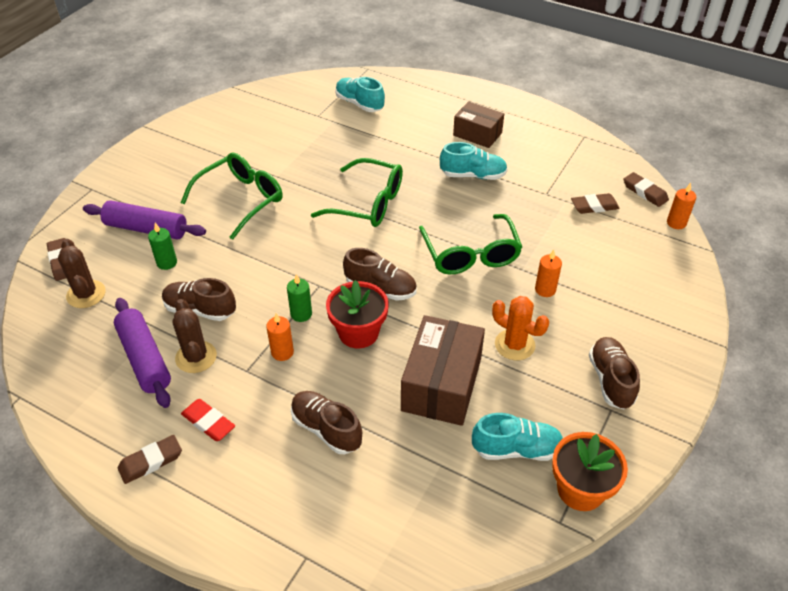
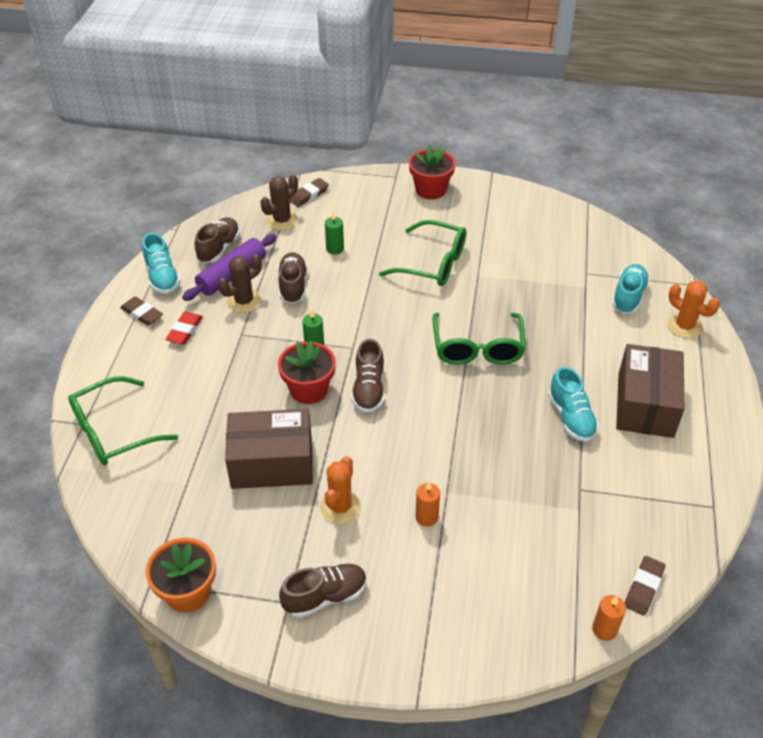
camera: 70 degrees right, 0 degrees up
purple rolling pin [83,200,206,240] -> none
orange candle [266,313,294,361] -> none
brown shoe [291,391,362,454] -> brown shoe moved to [195,217,240,263]
green glasses [419,214,522,274] -> green glasses moved to [68,376,178,465]
brown box [453,101,504,148] -> brown box [616,344,685,438], size x1.57
turquoise shoe [472,413,563,461] -> turquoise shoe moved to [142,233,180,294]
brown eraser [571,193,620,214] -> none
none -> red flower pot [409,145,456,199]
none -> orange cactus [667,280,720,338]

